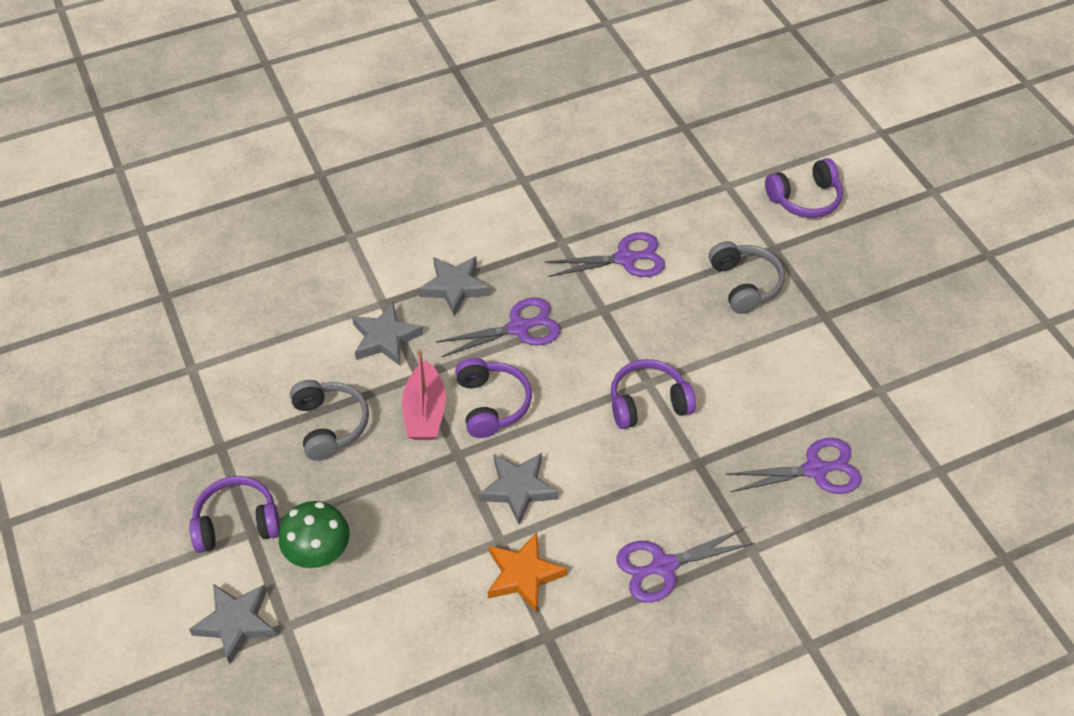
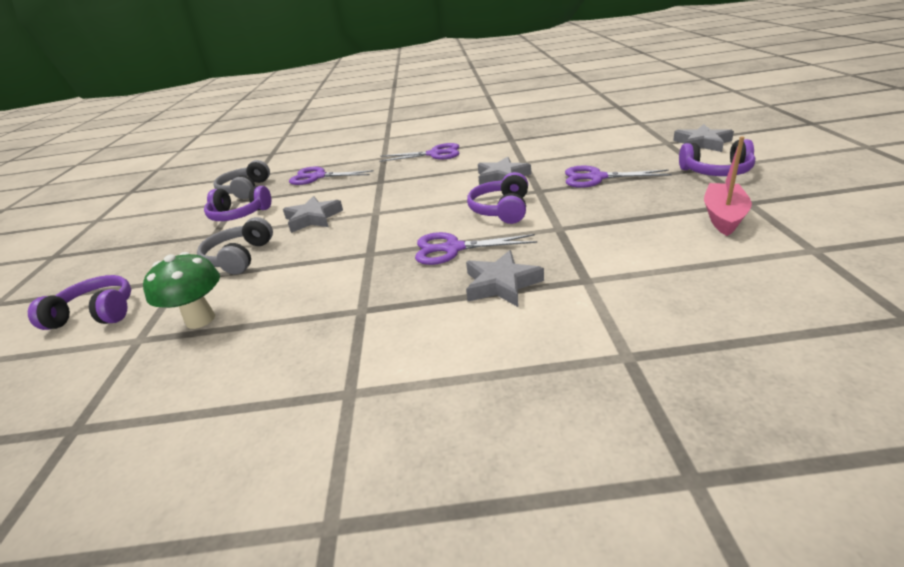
camera: 155 degrees left, 20 degrees down
green mushroom [279,501,350,570] -> green mushroom moved to [143,252,220,329]
grey headphones [290,380,369,461] -> grey headphones moved to [214,160,270,199]
grey star [352,302,423,366] -> grey star moved to [283,196,343,233]
pink boat [402,349,446,440] -> pink boat moved to [704,136,752,236]
orange star [488,532,567,613] -> none
purple scissors [545,232,665,277] -> purple scissors moved to [565,166,672,188]
purple headphones [611,359,696,429] -> purple headphones moved to [204,186,271,221]

